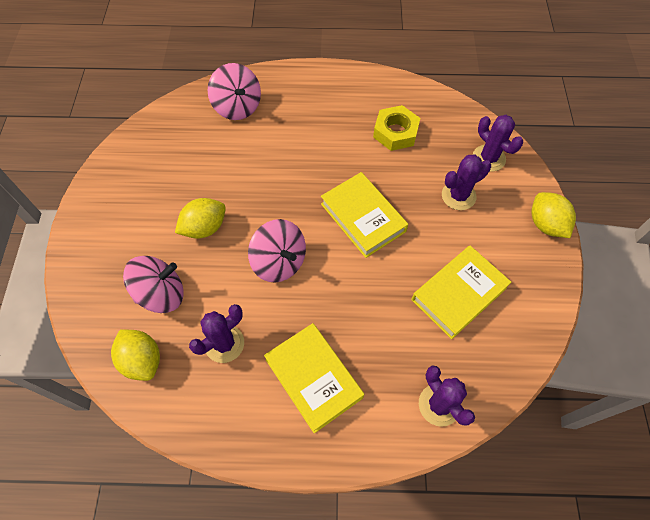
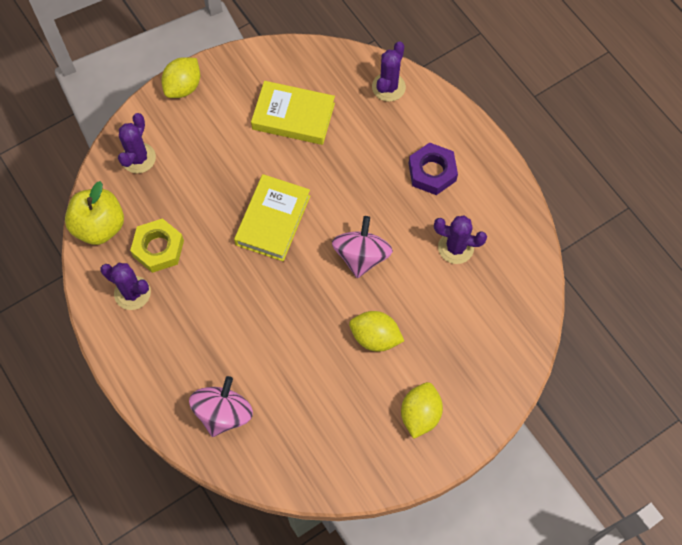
camera: 125 degrees left, 5 degrees up
yellow lemon [111,329,160,381] -> yellow lemon moved to [401,382,443,439]
pink spinning top [123,256,184,313] -> none
yellow book [264,323,364,433] -> purple nut [409,143,458,195]
purple cactus [442,154,491,210] -> purple cactus moved to [100,263,151,310]
none -> yellow apple [65,181,124,245]

